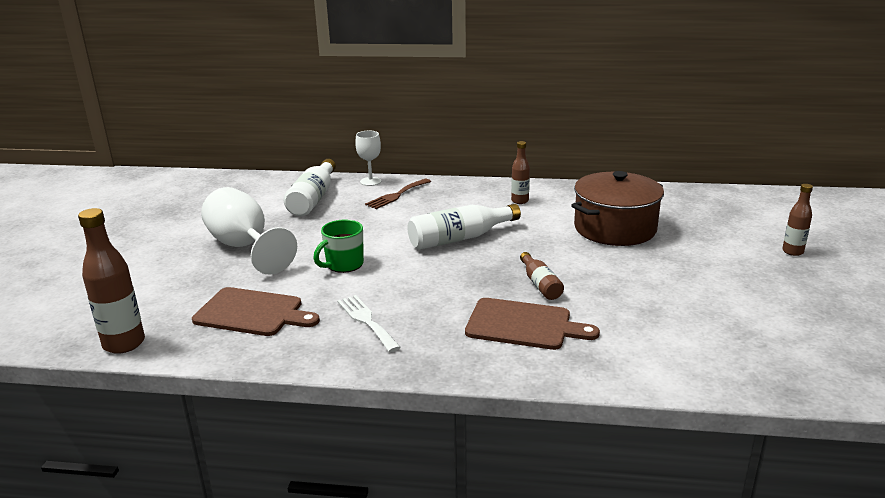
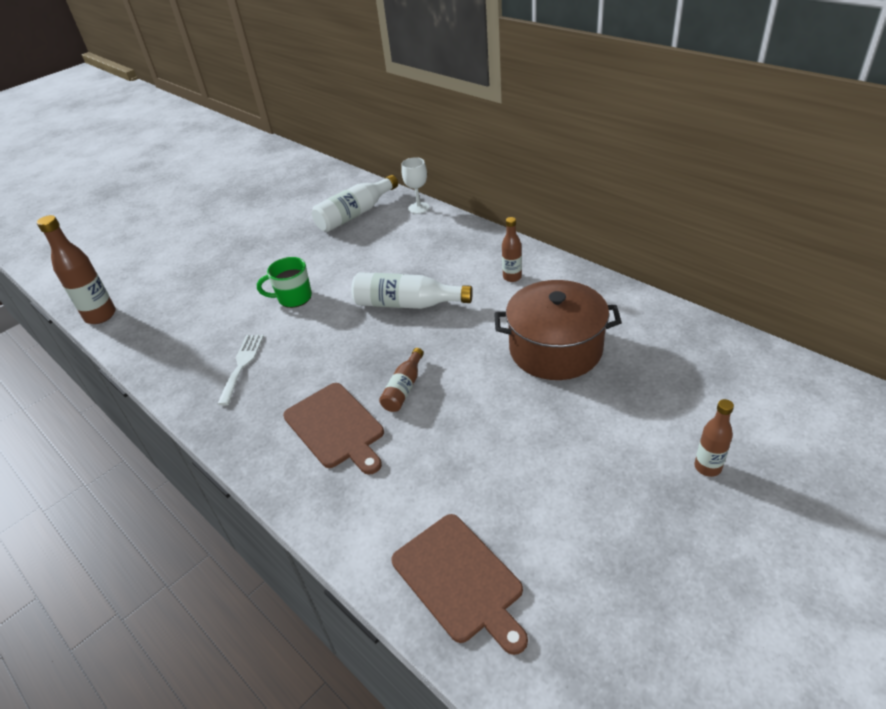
camera: 40 degrees right, 15 degrees up
brown cutting board [192,287,320,336] -> brown cutting board moved to [392,514,528,655]
white goblet [201,187,297,275] -> none
brown fork [365,179,431,209] -> none

